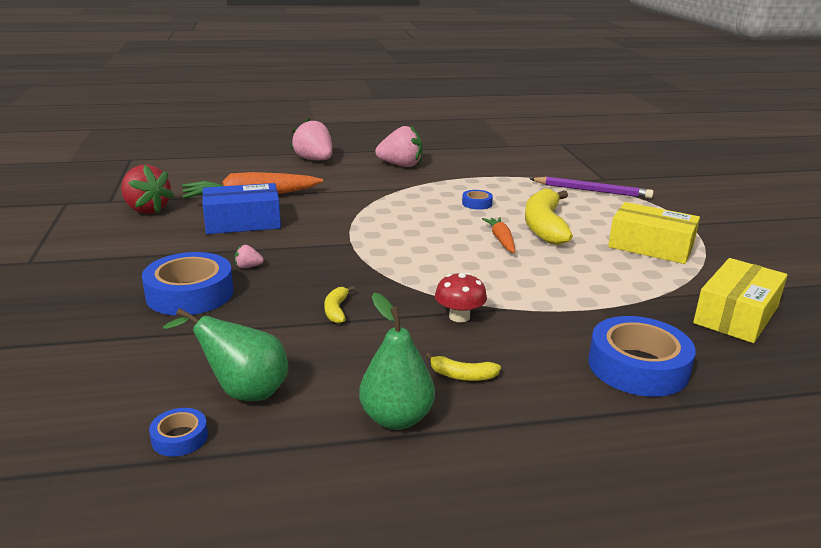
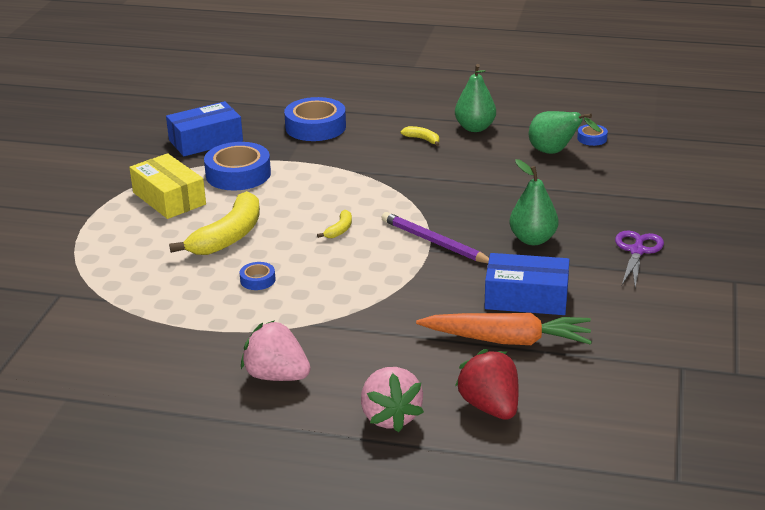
camera: 155 degrees left, 5 degrees up
red strawberry [121,165,174,214] -> red strawberry moved to [455,349,519,420]
blue tape [142,252,234,316] -> blue tape moved to [204,142,271,191]
pink strawberry [235,245,264,268] -> green pear [509,159,559,245]
yellow banana [324,286,355,324] -> yellow banana moved to [317,210,352,238]
red mushroom [435,273,487,322] -> none
orange carrot [482,217,515,253] -> none
purple pencil [530,177,654,198] -> purple pencil moved to [382,212,489,263]
yellow box [693,258,787,343] -> blue box [166,101,243,156]
none -> purple scissors [615,230,664,288]

